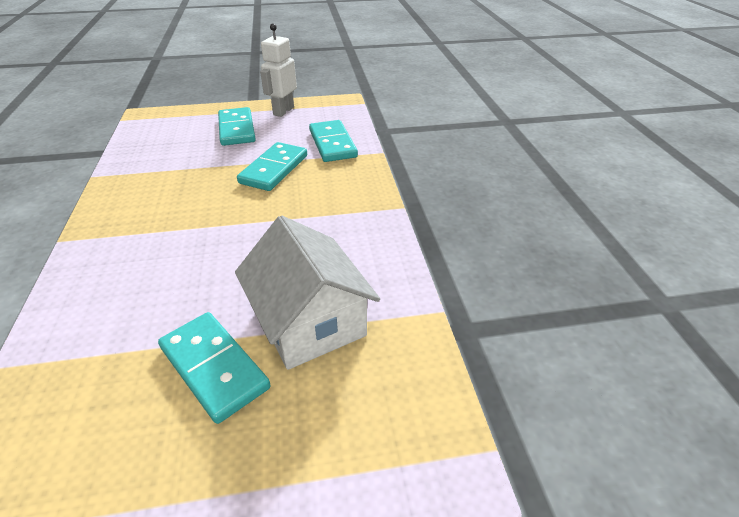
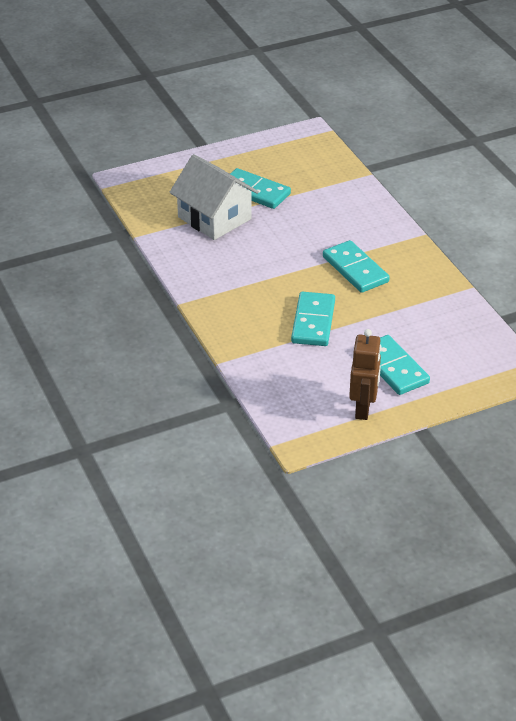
camera: 165 degrees right, 0 degrees up
white robot [260,23,297,117] -> brown robot [349,329,381,420]
turquoise domino [309,120,358,162] -> turquoise domino moved to [323,240,390,293]

